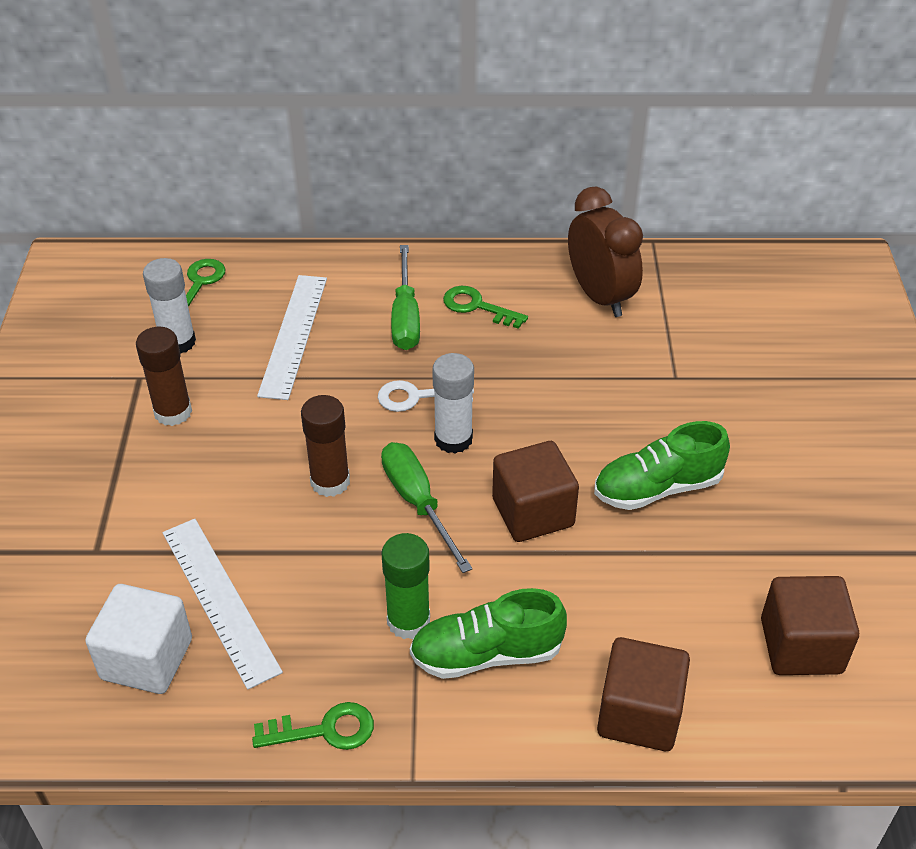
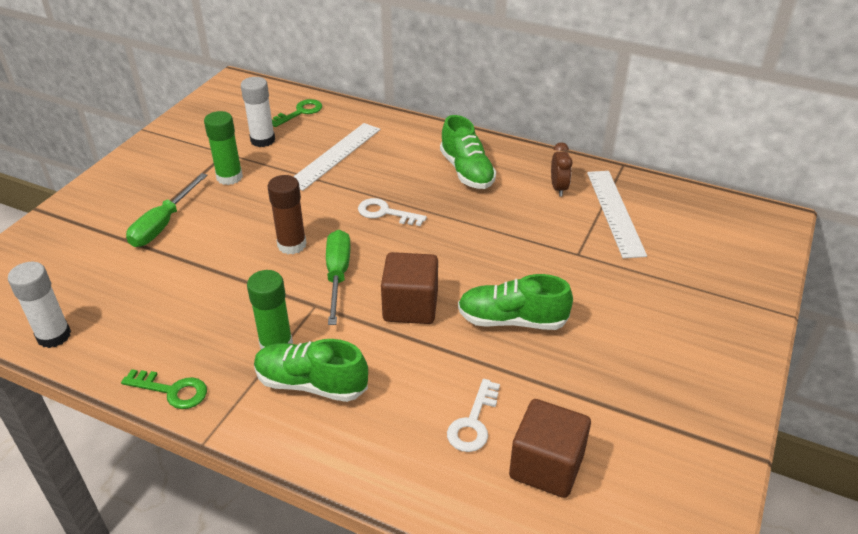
camera: 25 degrees right, 5 degrees down
white cube [85,584,192,694] -> none
brown glue stick [136,327,192,426] -> green glue stick [204,111,243,185]
white ruler [163,519,283,690] -> white ruler moved to [587,171,647,258]
green screwdriver [391,245,420,350] -> green screwdriver moved to [126,173,207,247]
white glue stick [432,353,474,454] -> white glue stick moved to [8,262,71,348]
green key [443,286,528,329] -> green shoe [440,115,496,189]
brown clock [568,187,643,317] -> brown clock [551,142,572,196], size x0.53
brown cube [597,637,690,751] -> none
none -> white key [447,379,500,452]

